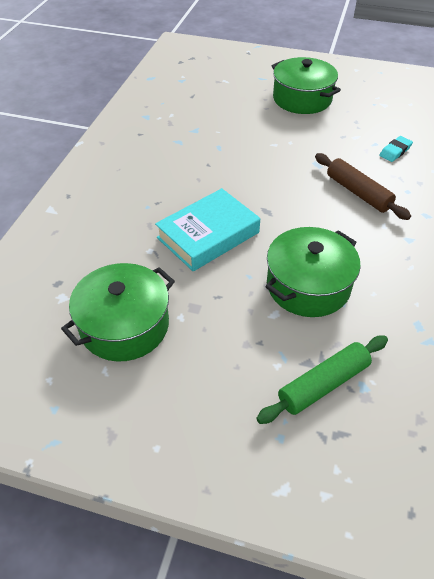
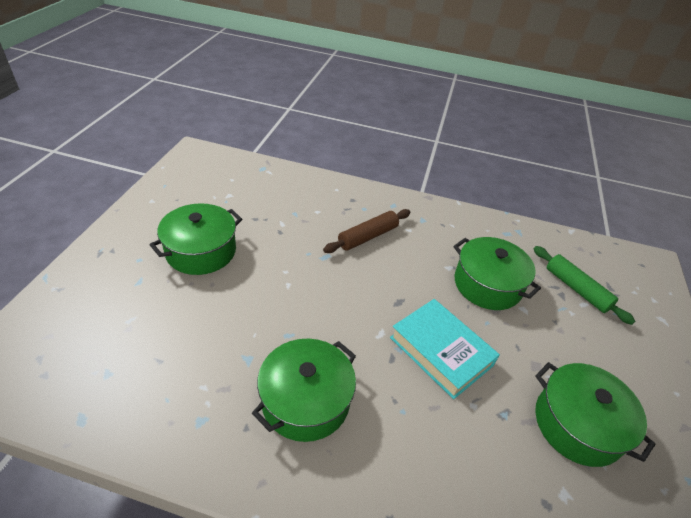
camera: 95 degrees left, 5 degrees down
turquoise eraser [379,136,413,162] -> none
none -> green pot [252,339,356,442]

